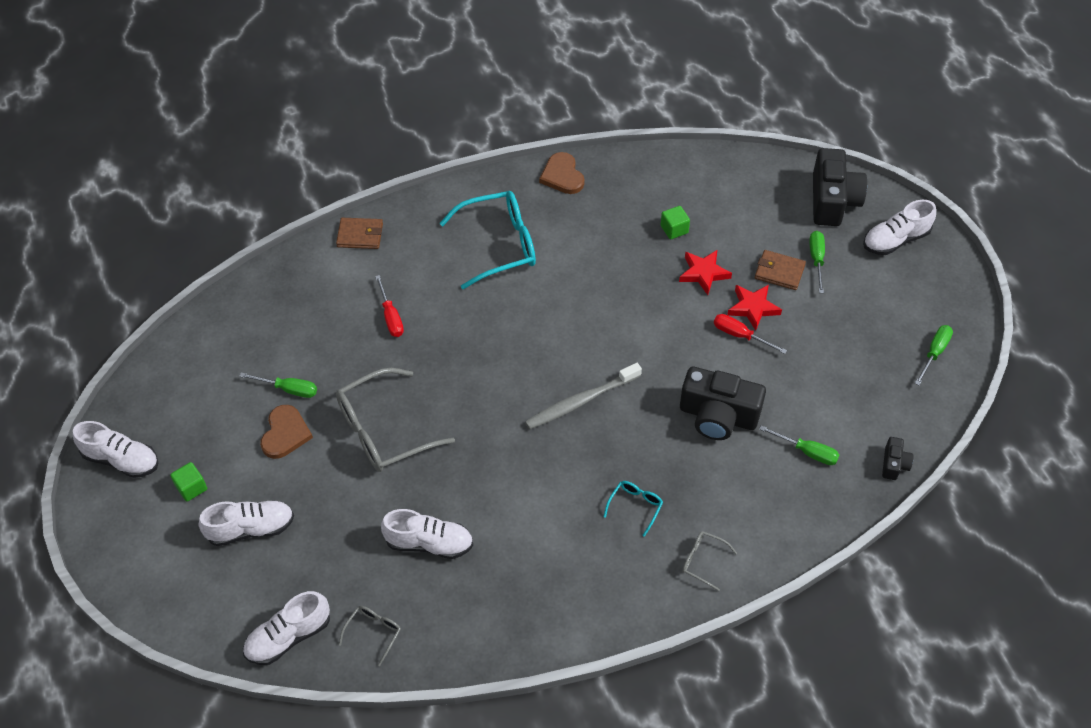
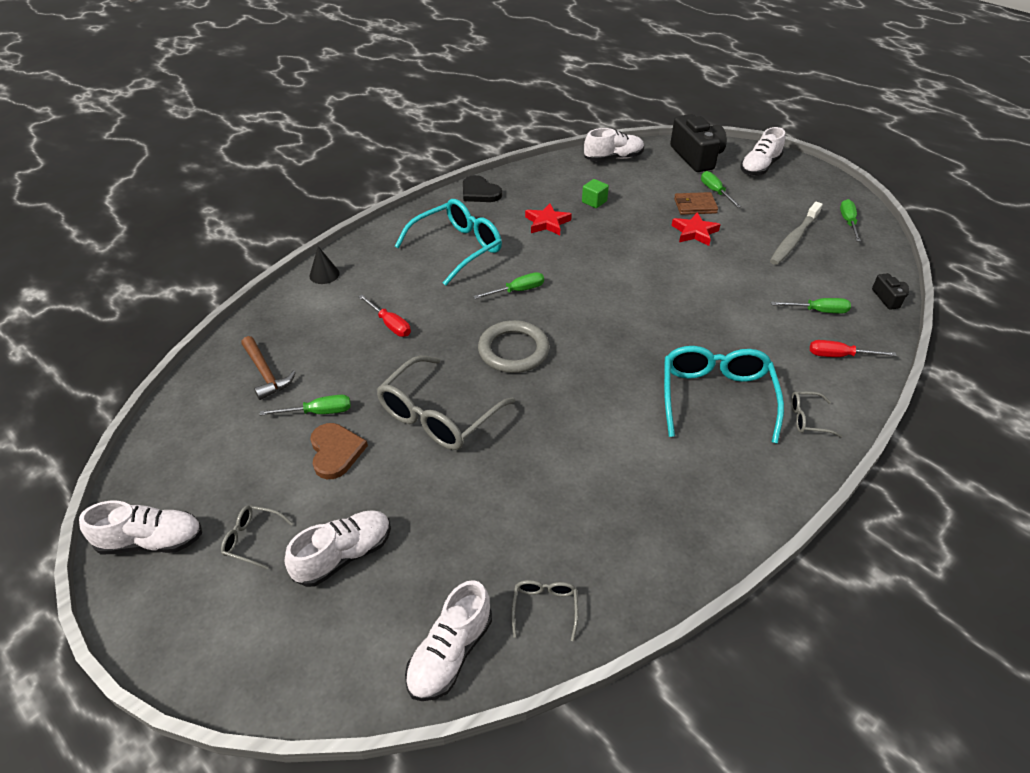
camera: 25 degrees left, 10 degrees down
green cube [170,462,207,502] -> grey glasses [221,505,293,570]
brown wallet [336,218,383,249] -> black cone [309,246,340,284]
white shoe [381,509,473,559] -> white shoe moved to [584,128,644,161]
grey toothbrush [525,363,642,430] -> grey toothbrush moved to [770,202,823,265]
brown heart [539,152,585,194] -> black heart [463,175,502,202]
turquoise glasses [603,481,663,537] -> turquoise glasses [664,346,784,444], size x2.19
red star [679,250,732,295] -> red star moved to [525,203,572,235]
black camera [680,367,766,440] -> none
red screwdriver [714,314,787,354] -> red screwdriver moved to [810,340,896,357]
none -> brown hammer [241,336,296,400]
none -> green screwdriver [473,272,544,299]
none -> grey ring [478,320,550,373]

